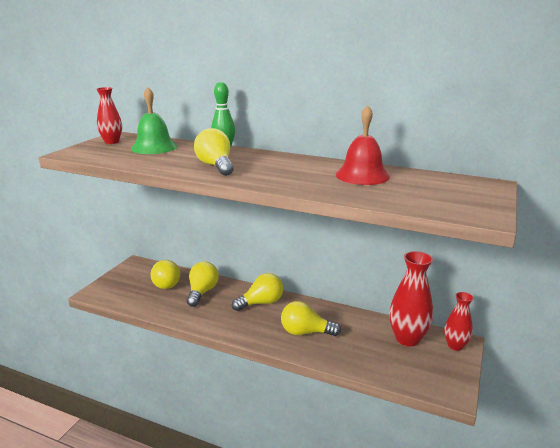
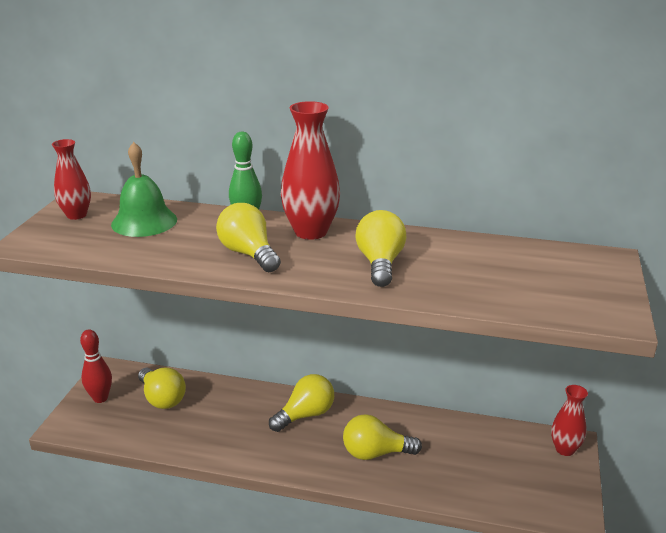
camera: 10 degrees left, 5 degrees up
yellow light bulb [187,261,219,307] -> yellow light bulb moved to [355,210,407,287]
red bell [336,105,390,185] -> none
red vase [389,251,433,347] -> red vase moved to [281,101,340,240]
none -> red bowling pin [80,329,112,403]

